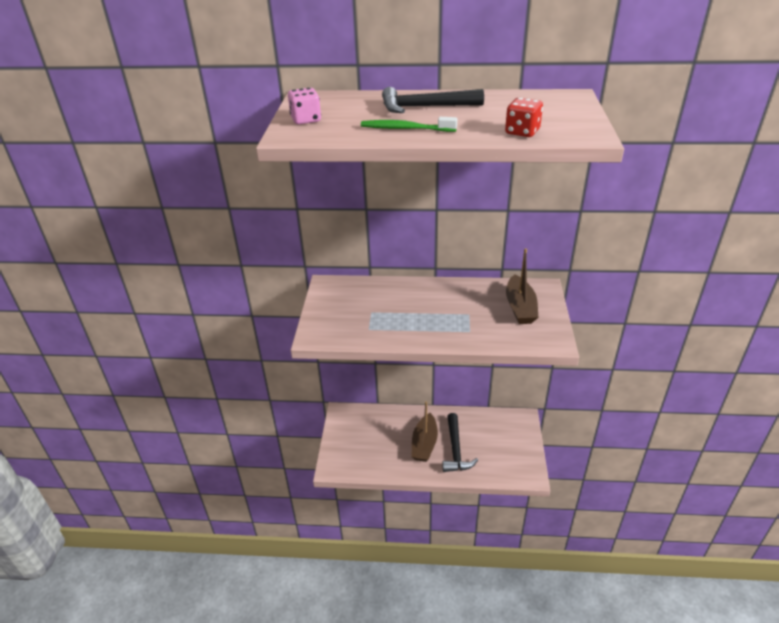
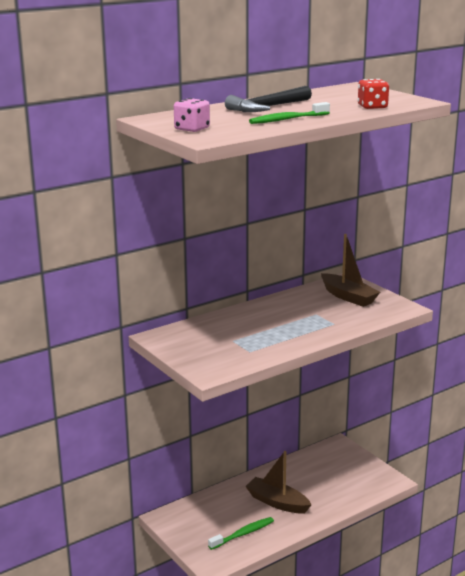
camera: 40 degrees left, 15 degrees down
brown boat [411,401,438,462] -> brown boat turned 150 degrees clockwise [245,451,312,513]
black hammer [442,413,478,472] -> none
none -> green toothbrush [208,517,274,550]

